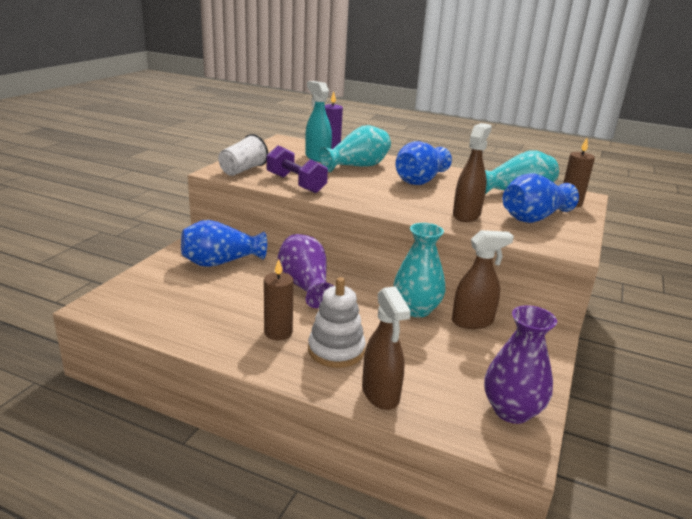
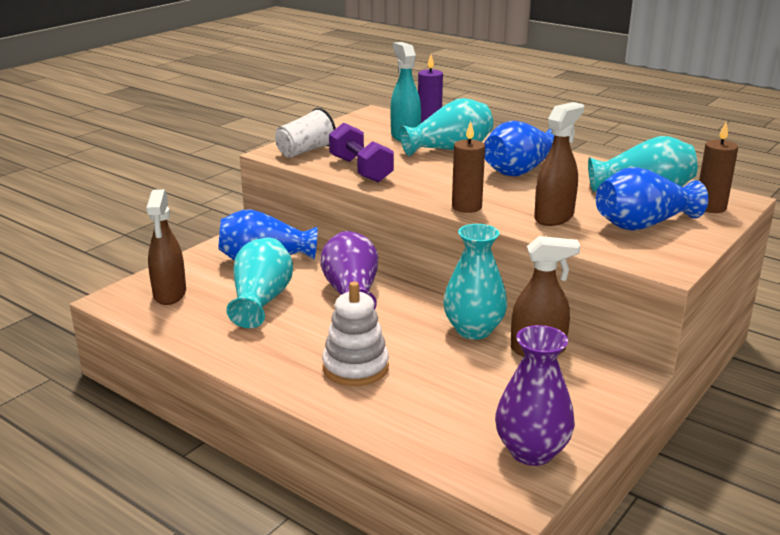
camera: 15 degrees right, 0 degrees up
brown candle [264,259,294,340] -> brown candle moved to [452,121,485,213]
brown spray bottle [362,286,411,410] -> brown spray bottle moved to [146,189,186,305]
none -> turquoise vase [226,237,293,328]

